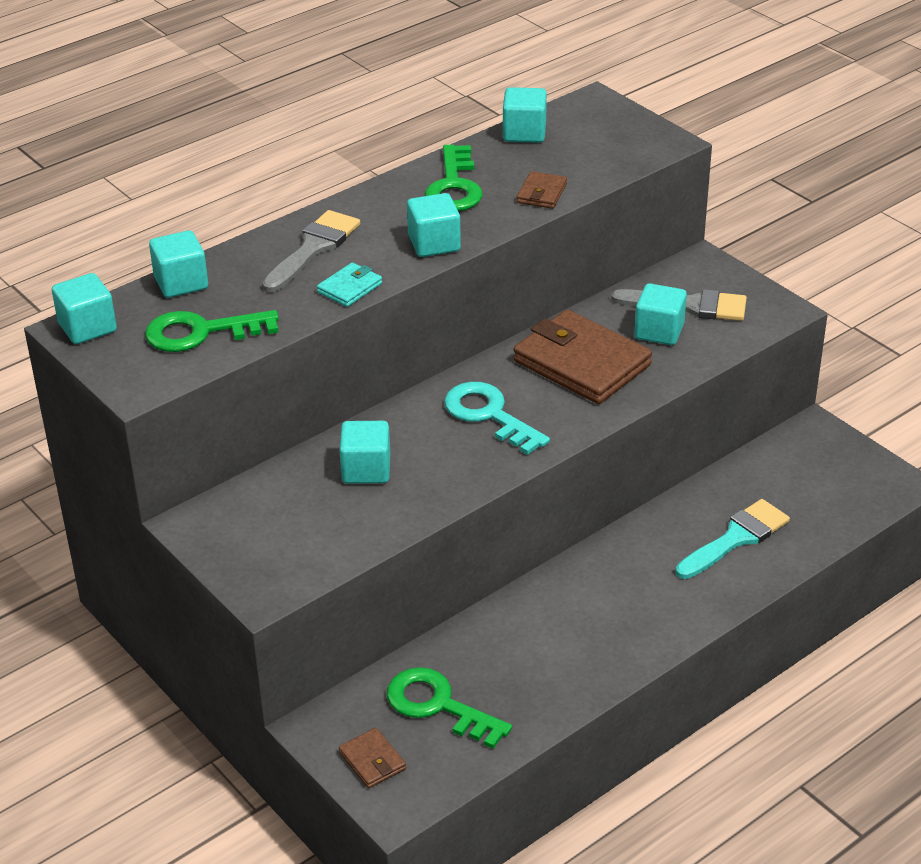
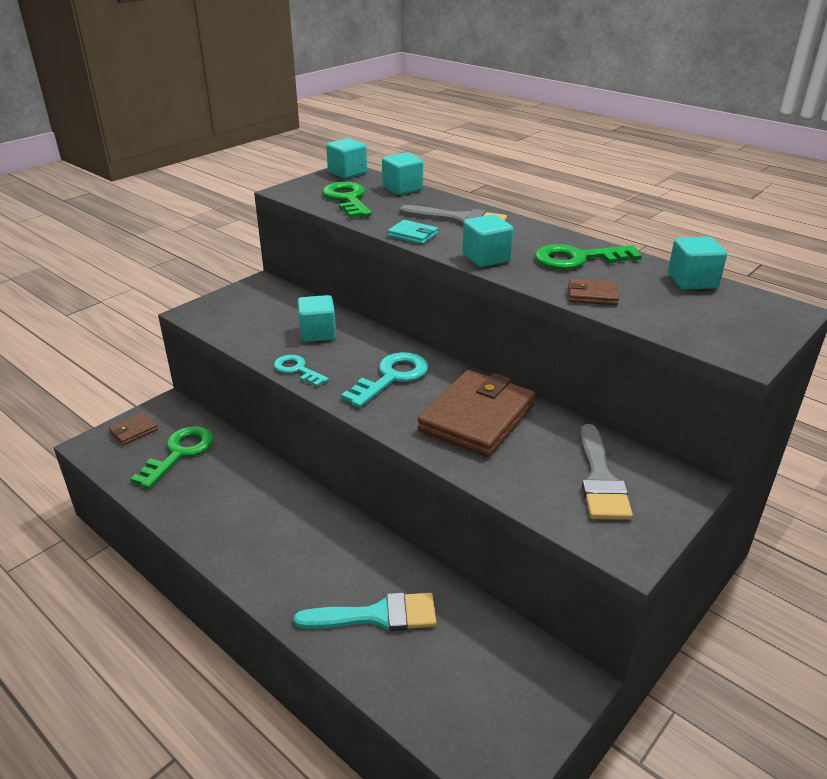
camera: 80 degrees right, 5 degrees down
turquoise cube [634,283,687,345] -> none
turquoise brush [676,499,790,579] -> turquoise brush turned 45 degrees counterclockwise [294,592,436,631]
none -> turquoise key [274,355,329,387]

